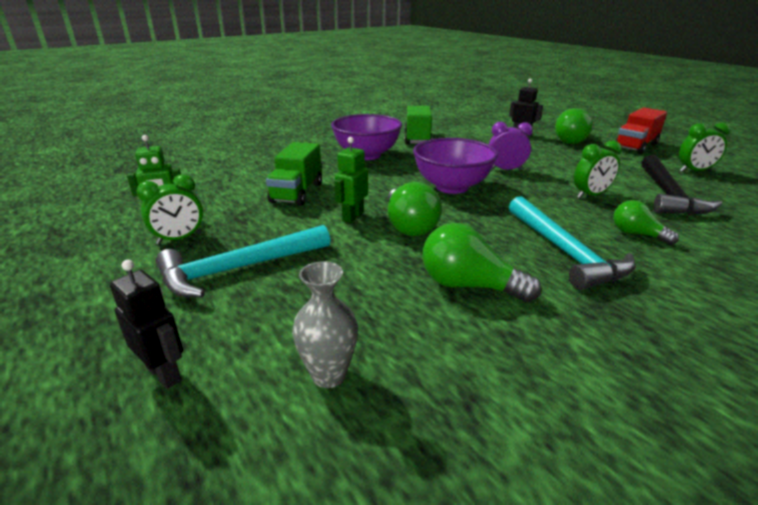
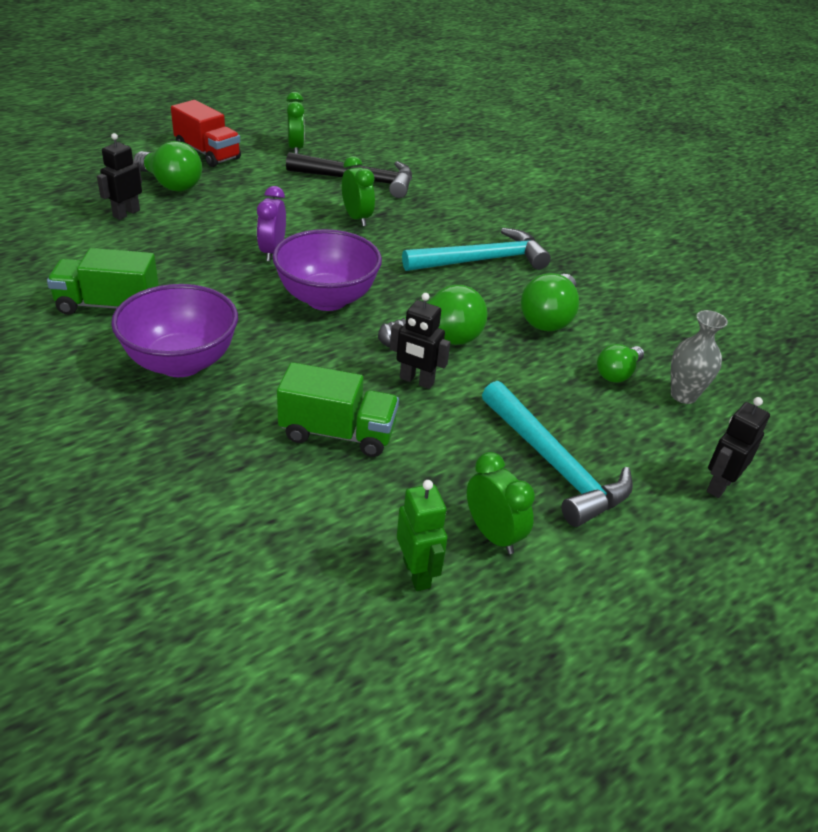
camera: 95 degrees left, 10 degrees up
green robot [334,137,368,223] -> black robot [390,293,450,389]
green light bulb [613,200,679,245] -> green light bulb moved to [597,344,644,383]

